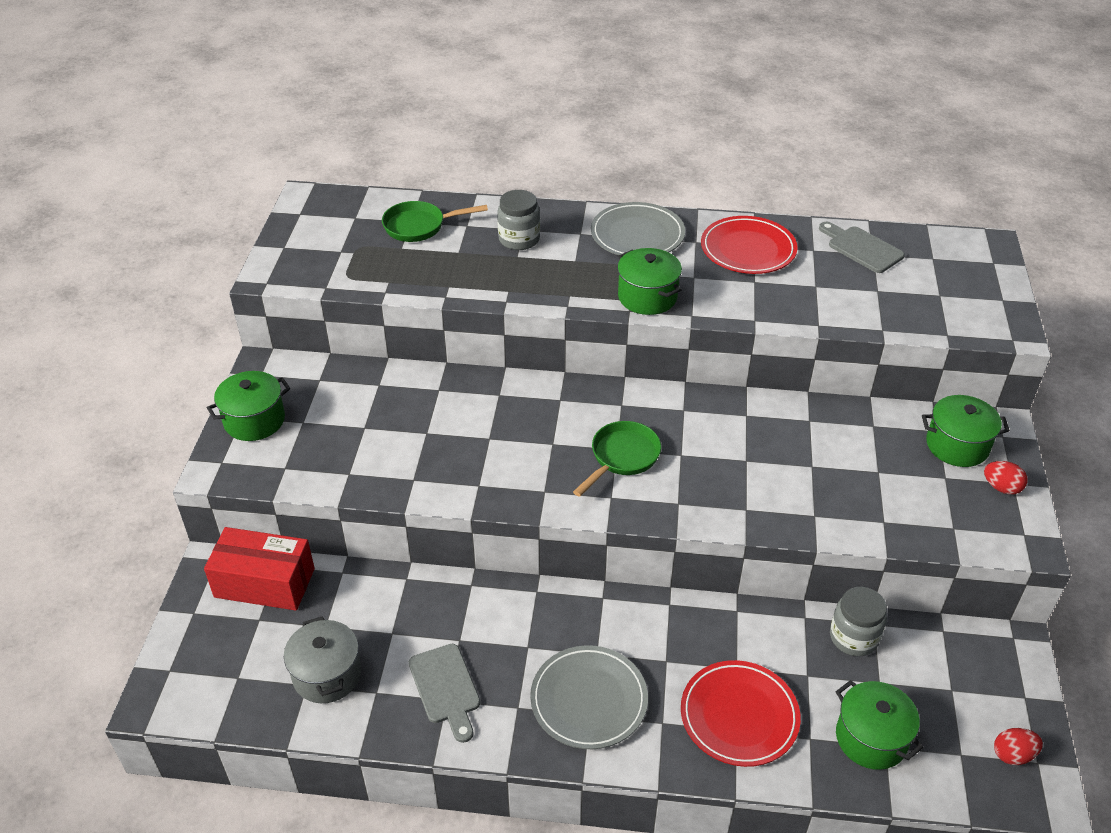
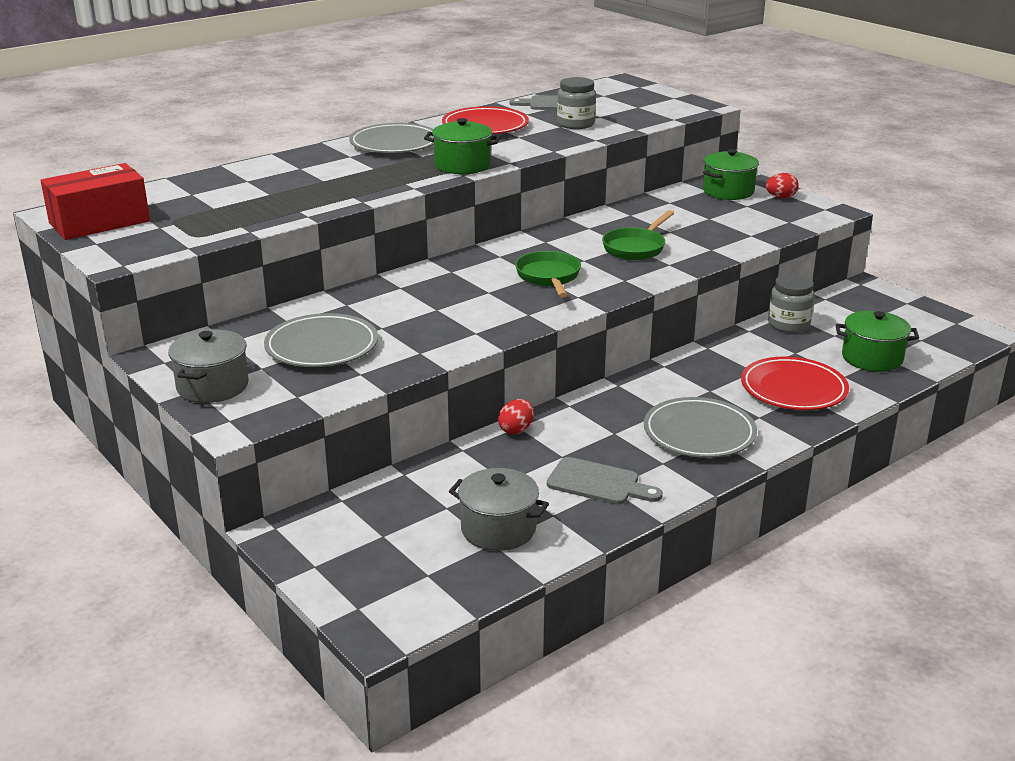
camera: 45 degrees left, 15 degrees down
red box [204,527,315,611] -> red box moved to [41,163,150,240]
green pot [207,371,290,441] -> grey pot [168,329,249,403]
green pan [382,201,488,242] -> green pan moved to [602,210,674,260]
grey jar [497,190,540,250] -> grey jar moved to [557,77,596,129]
red egg [994,728,1043,765] -> red egg moved to [498,399,534,434]
none -> grey plate [264,313,378,367]

